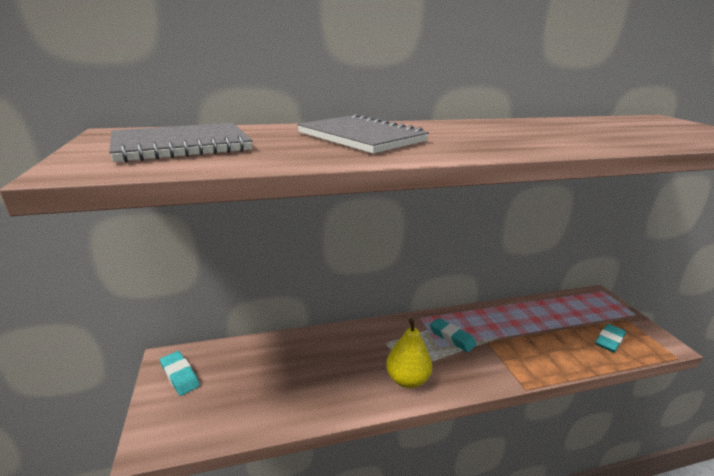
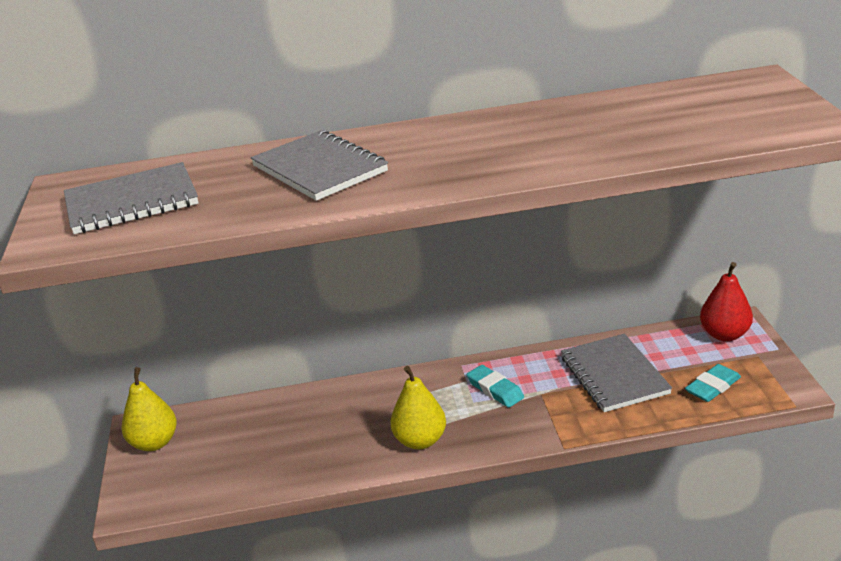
camera: 10 degrees right, 5 degrees up
turquoise eraser [160,351,200,396] -> yellow pear [122,367,177,451]
none -> grey notebook [561,334,672,412]
none -> red pear [700,262,753,342]

